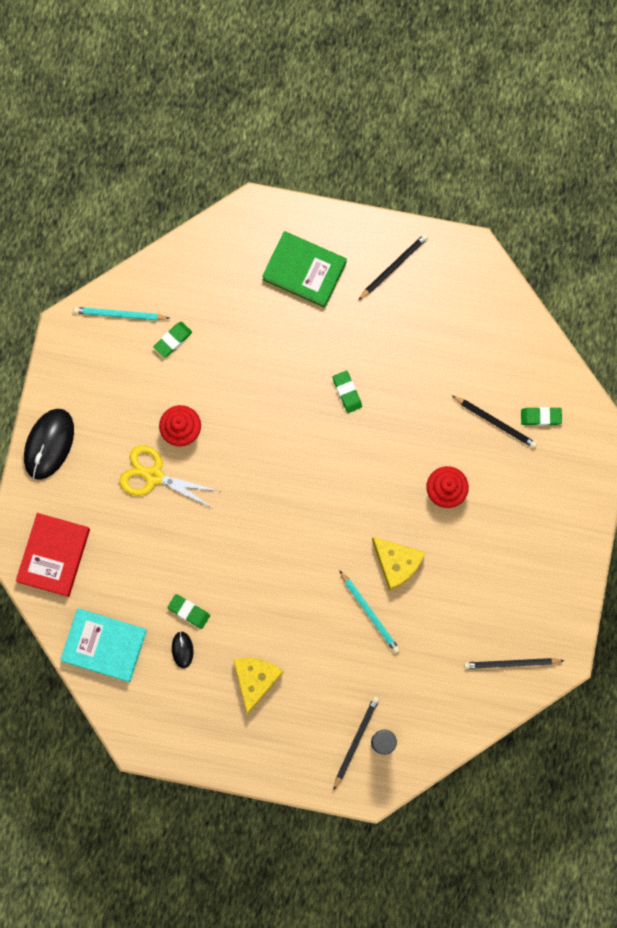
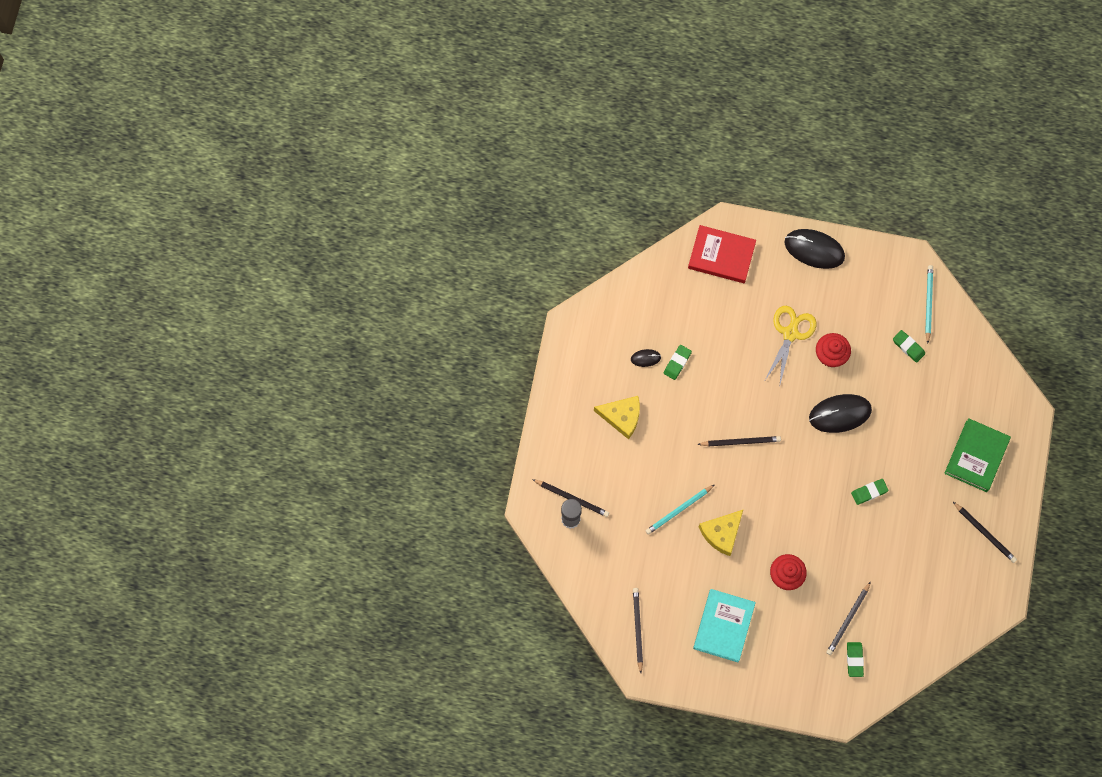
camera: 90 degrees right, 5 degrees down
turquoise book [60,608,147,682] -> turquoise book moved to [693,589,756,662]
none -> black pencil [697,436,781,446]
none -> black mouse [809,394,872,433]

